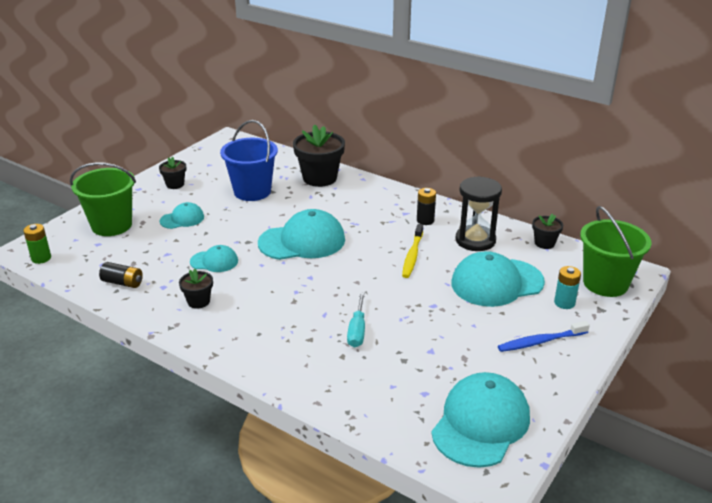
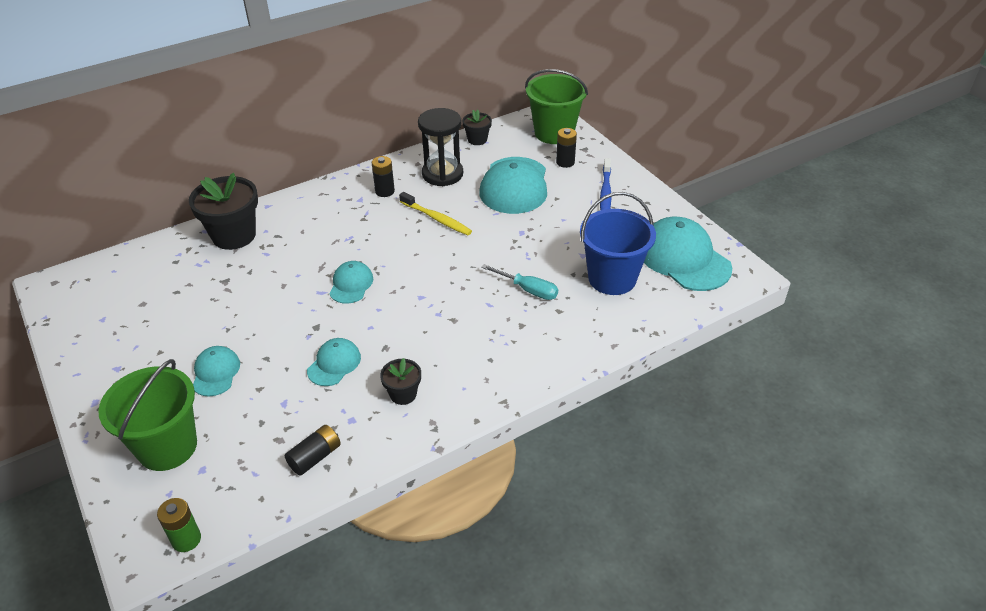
camera: 65 degrees left, 10 degrees up
black flower pot [159,157,186,189] -> none
blue bucket [220,120,278,201] -> blue bucket moved to [580,192,656,295]
turquoise cap [258,209,345,260] -> turquoise cap [329,261,373,304], size x0.53
turquoise battery [554,266,581,309] -> black battery [556,128,577,168]

